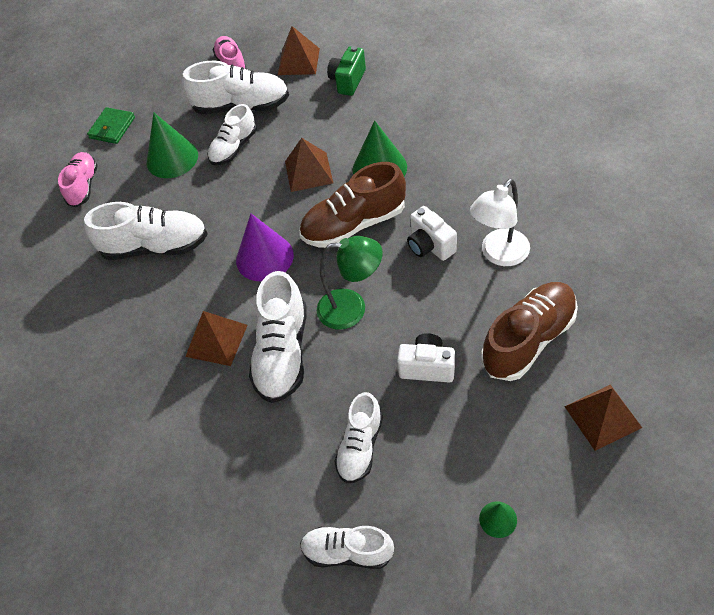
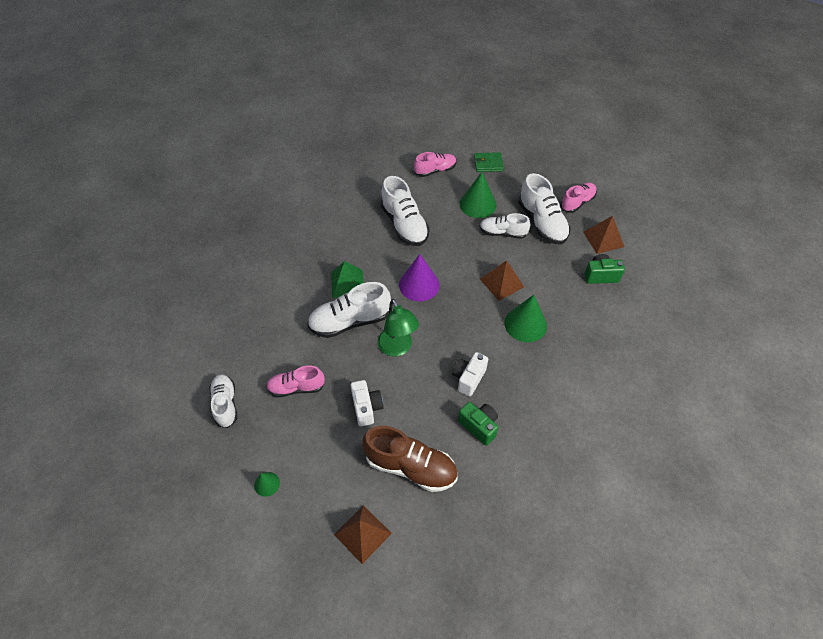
camera: 60 degrees right, 0 degrees up
brown pyramid [185,311,247,366] -> green pyramid [331,261,364,298]
brown shoe [300,162,406,248] -> none
white shoe [334,392,383,483] -> pink shoe [266,366,325,397]
white lamp [470,179,530,266] -> green camera [458,402,498,446]

